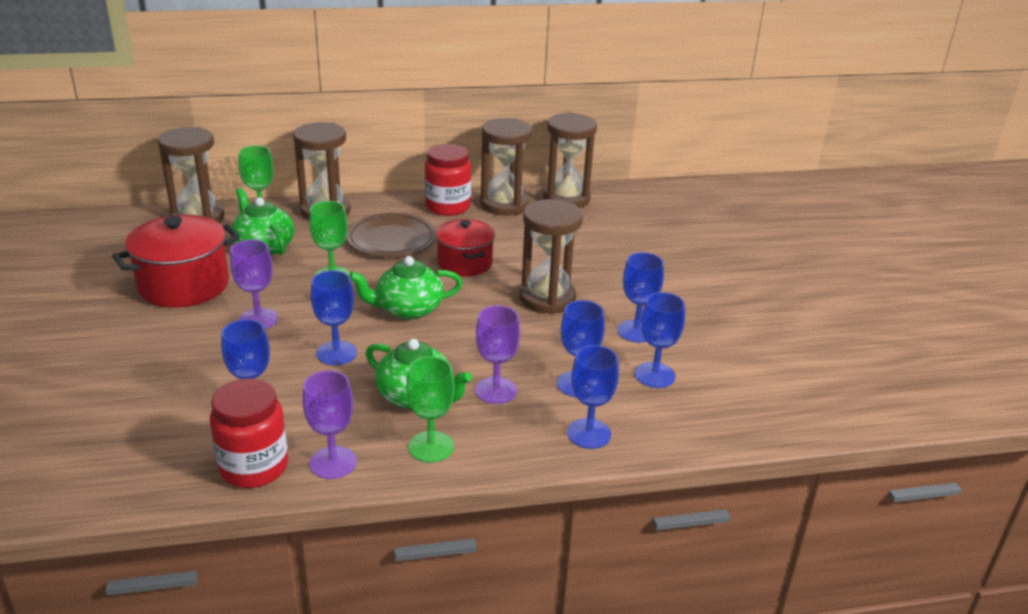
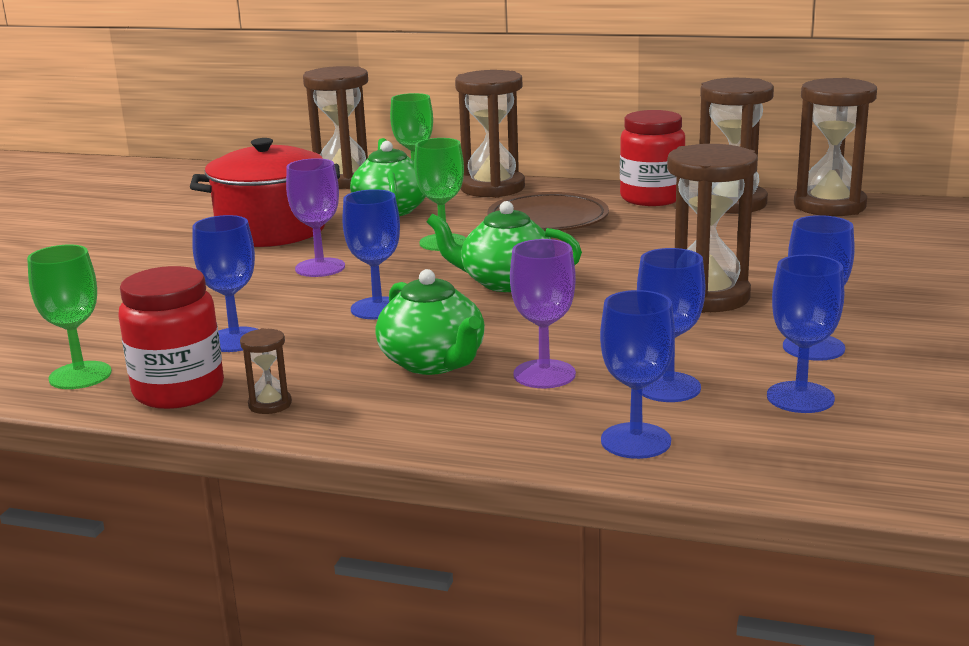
camera: 30 degrees right, 10 degrees down
purple goblet [303,370,357,479] -> brown hourglass [240,328,292,414]
green goblet [406,356,455,463] -> green goblet moved to [27,245,112,389]
red pot [436,219,495,276] -> none

